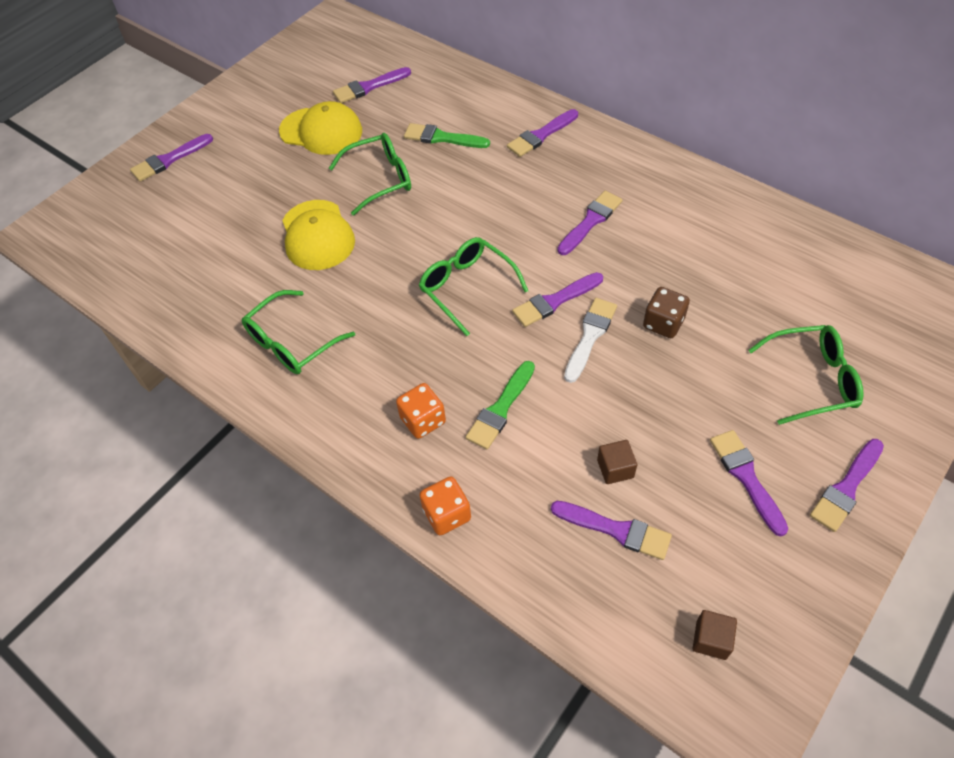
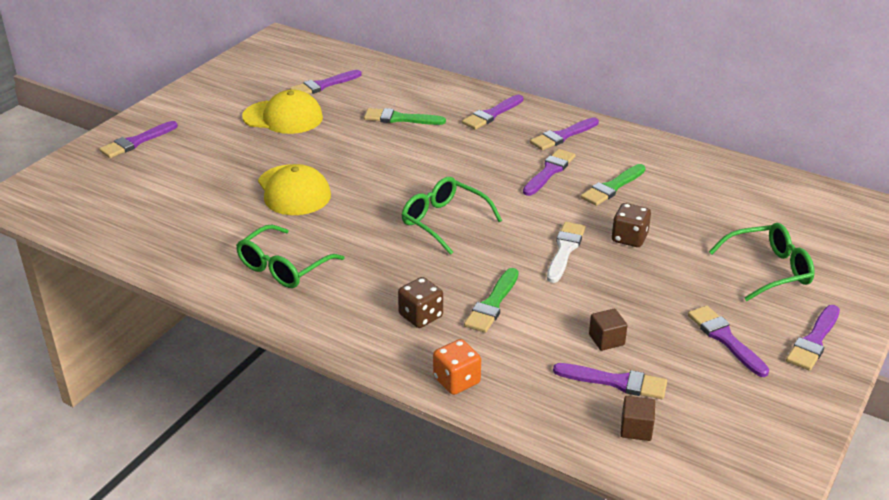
camera: 10 degrees left, 20 degrees down
green glasses [329,133,411,215] -> none
orange dice [396,383,446,439] -> brown dice [398,277,443,328]
purple brush [512,272,603,327] -> purple brush moved to [530,117,599,150]
brown cube [692,610,737,660] -> brown cube moved to [620,396,655,441]
none -> green brush [581,164,646,206]

